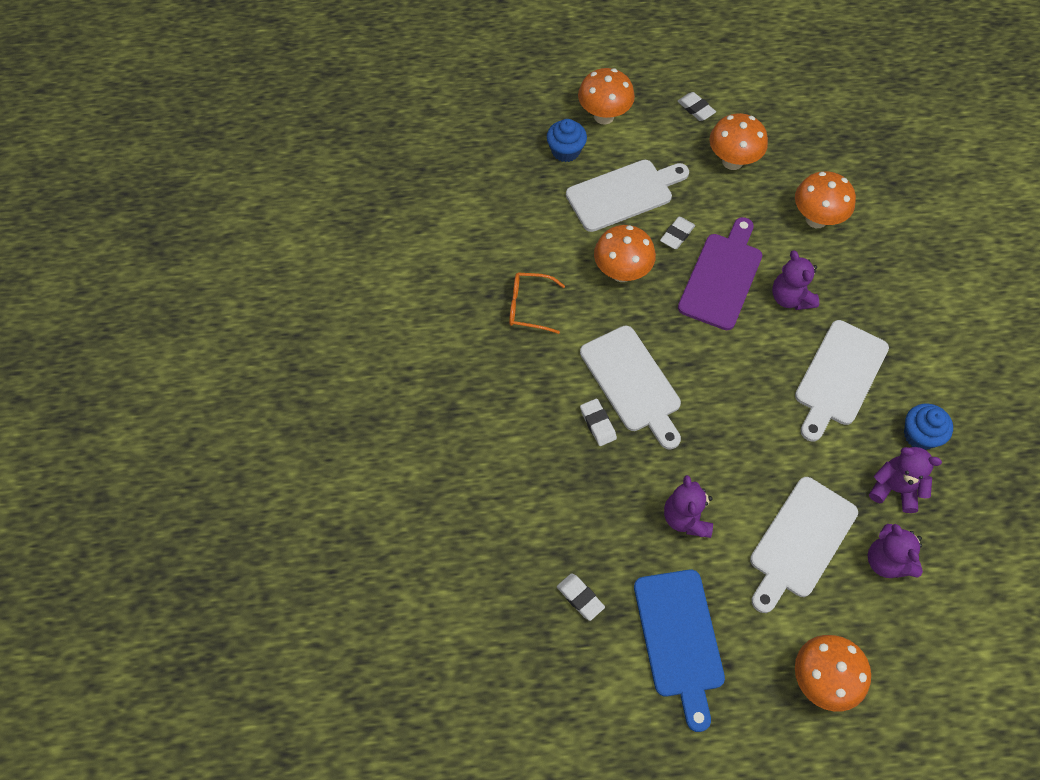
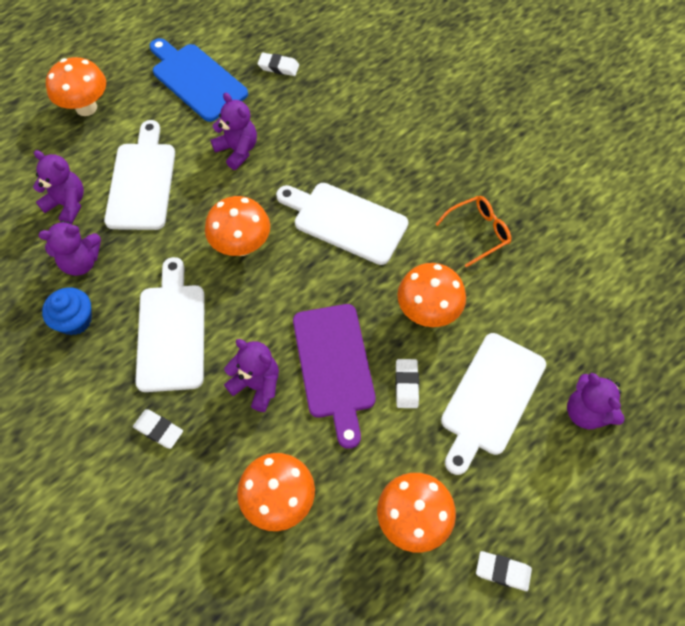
camera: 145 degrees right, 0 degrees up
blue cupcake [547,119,587,162] -> purple teddy bear [567,373,625,429]
orange mushroom [578,68,635,125] -> orange mushroom moved to [205,196,270,256]
white eraser [580,399,617,446] -> white eraser moved to [133,409,183,449]

